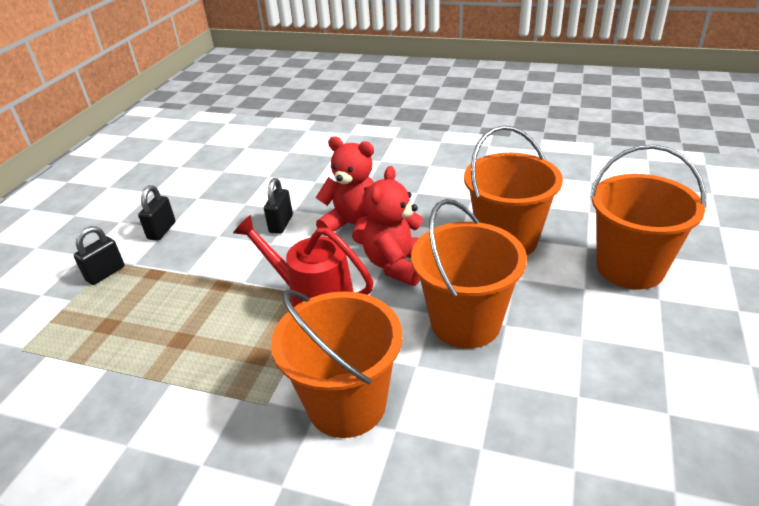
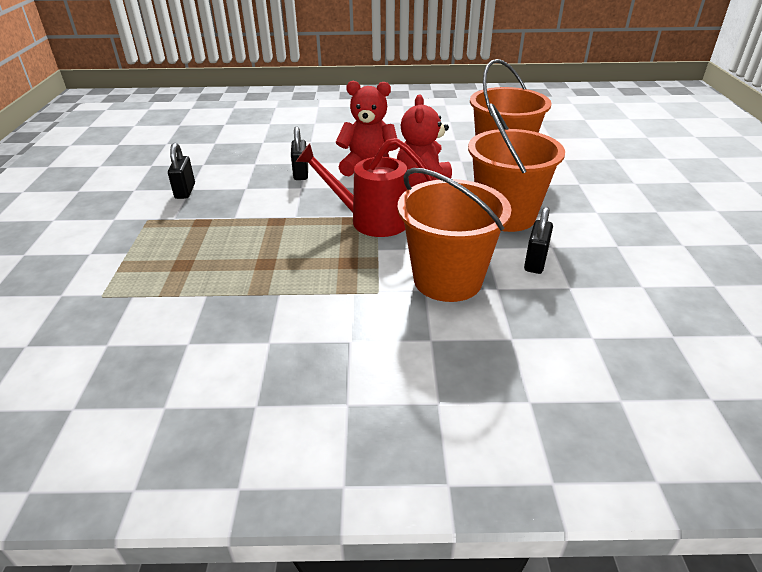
camera: 20 degrees left, 0 degrees up
black padlock [74,226,125,285] -> black padlock moved to [524,207,553,274]
orange bucket [590,144,706,290] -> none

